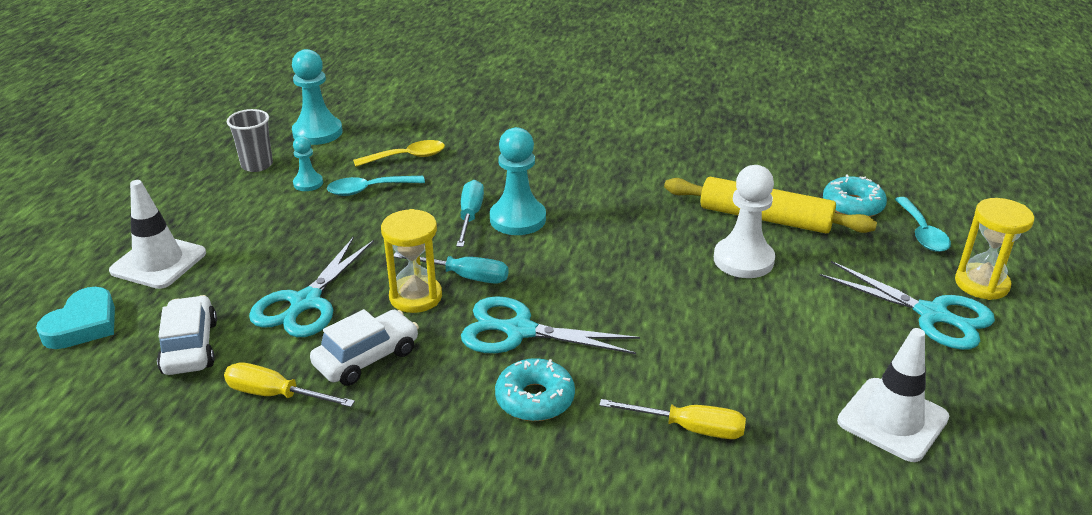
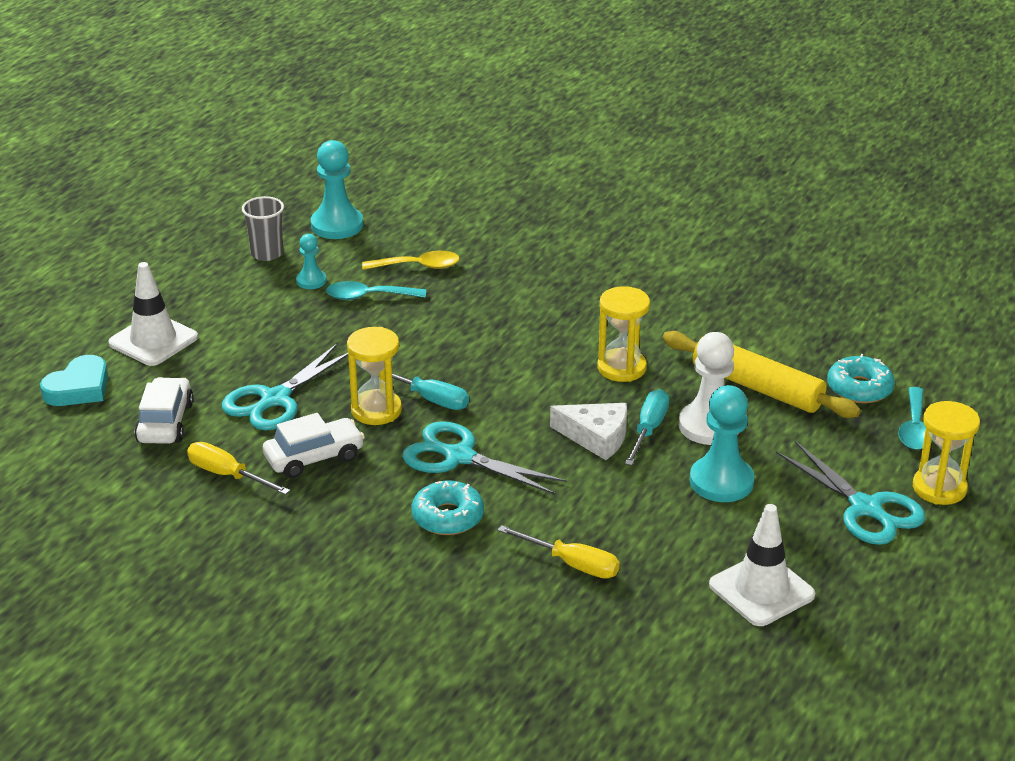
camera: 15 degrees right, 0 degrees up
turquoise screwdriver [456,180,484,247] -> turquoise screwdriver moved to [625,389,669,466]
turquoise pawn [490,127,546,235] -> turquoise pawn moved to [690,385,754,502]
none -> white cheese [550,403,627,460]
none -> yellow hourglass [597,286,650,382]

